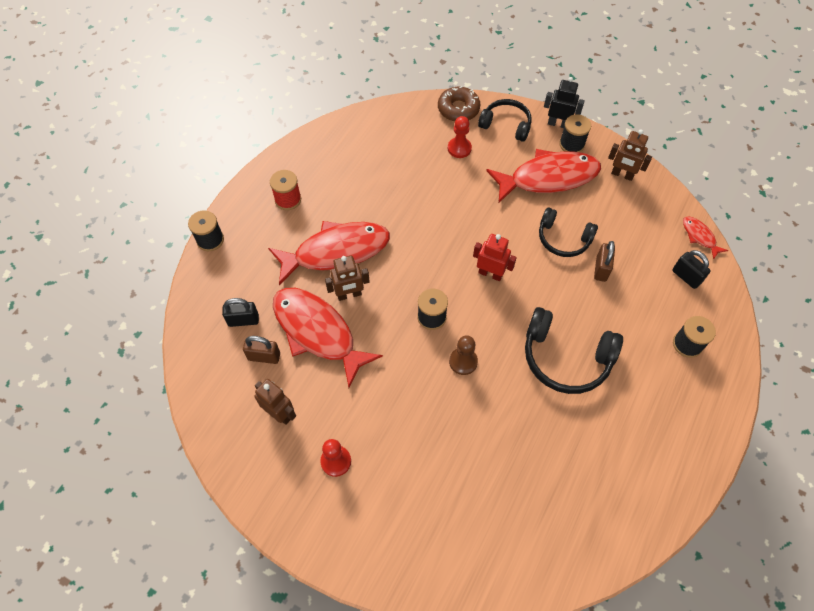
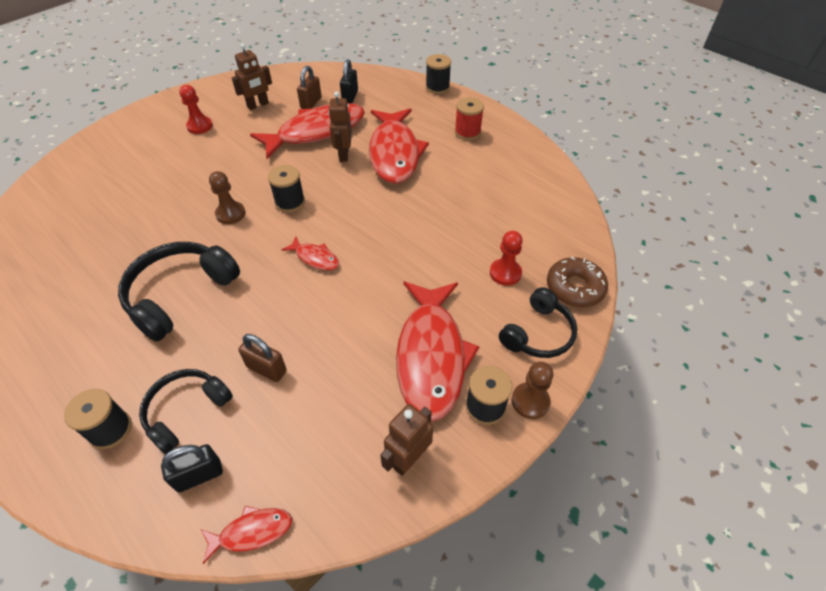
camera: 105 degrees right, 10 degrees down
red robot [473,234,517,281] -> red fish [281,237,339,271]
black headphones [539,208,598,257] -> black headphones moved to [139,369,233,454]
black robot [544,77,585,128] -> brown pawn [511,362,553,419]

